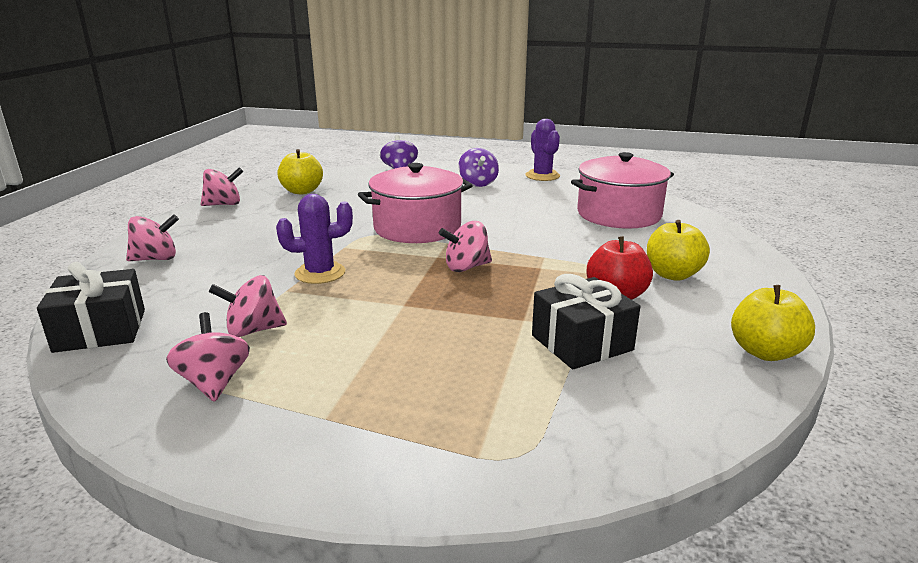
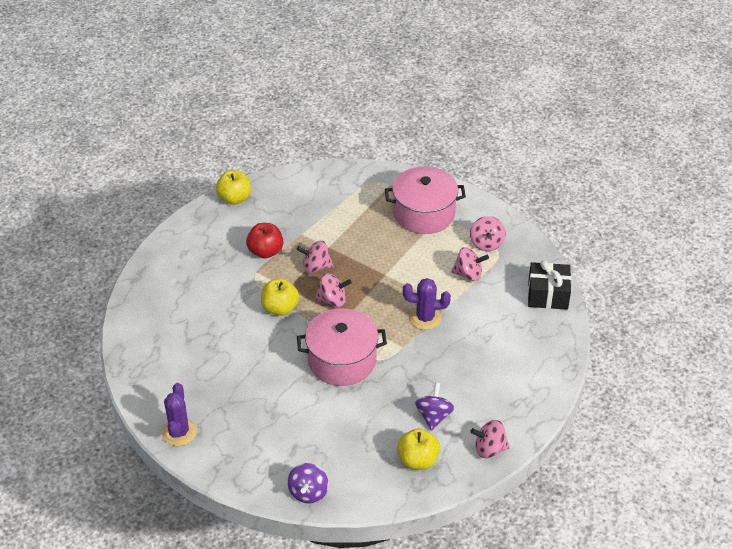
camera: 160 degrees left, 20 degrees up
pink spinning top [126,214,179,261] -> pink spinning top moved to [297,241,334,273]
purple spinning top [458,148,499,187] -> purple spinning top moved to [415,382,454,431]
black gift [532,274,640,369] -> none
pink pot [571,152,674,229] -> pink pot moved to [385,166,466,234]
yellow apple [647,220,710,281] -> yellow apple moved to [261,278,299,316]

